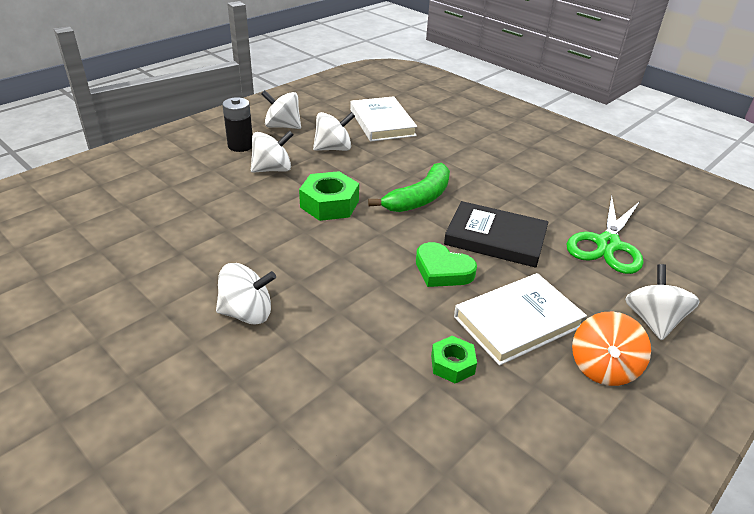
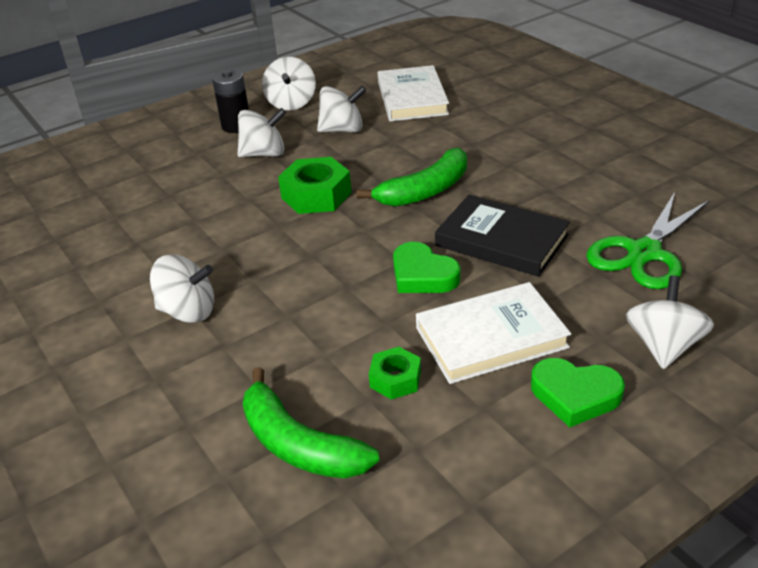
camera: 15 degrees right, 0 degrees up
white spinning top [261,90,301,129] -> white spinning top turned 120 degrees counterclockwise [262,57,316,110]
orange spinning top [572,311,651,386] -> green heart [531,358,625,427]
none -> green banana [243,367,379,478]

